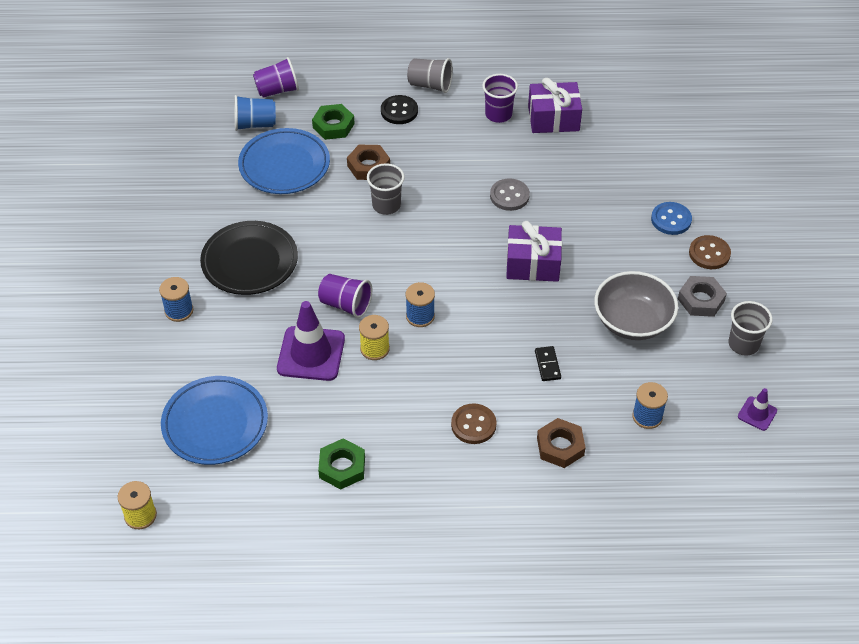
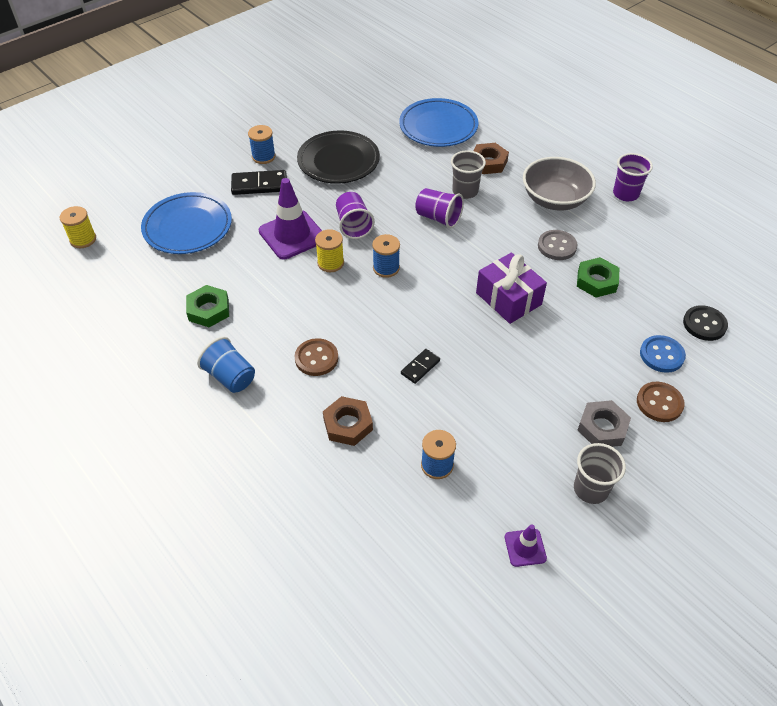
camera: 50 degrees right, 0 degrees up
blue cup [234,95,276,131] -> blue cup moved to [197,337,255,393]
purple cup [253,57,299,97] -> purple cup moved to [415,188,464,228]
green nut [312,104,355,140] -> green nut moved to [577,257,619,298]
black button [381,95,418,124] -> black button moved to [683,305,728,341]
grey cup [407,58,453,93] -> none
purple gift [528,78,582,133] -> none
grey bowl [594,271,678,340] -> grey bowl moved to [523,157,596,211]
none -> black domino [231,170,287,195]

